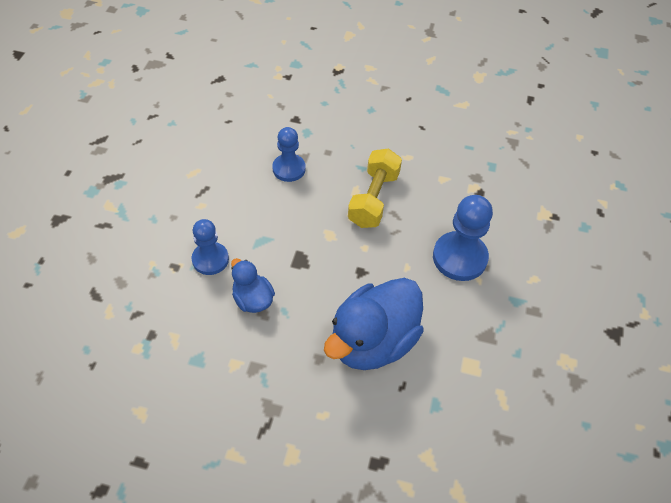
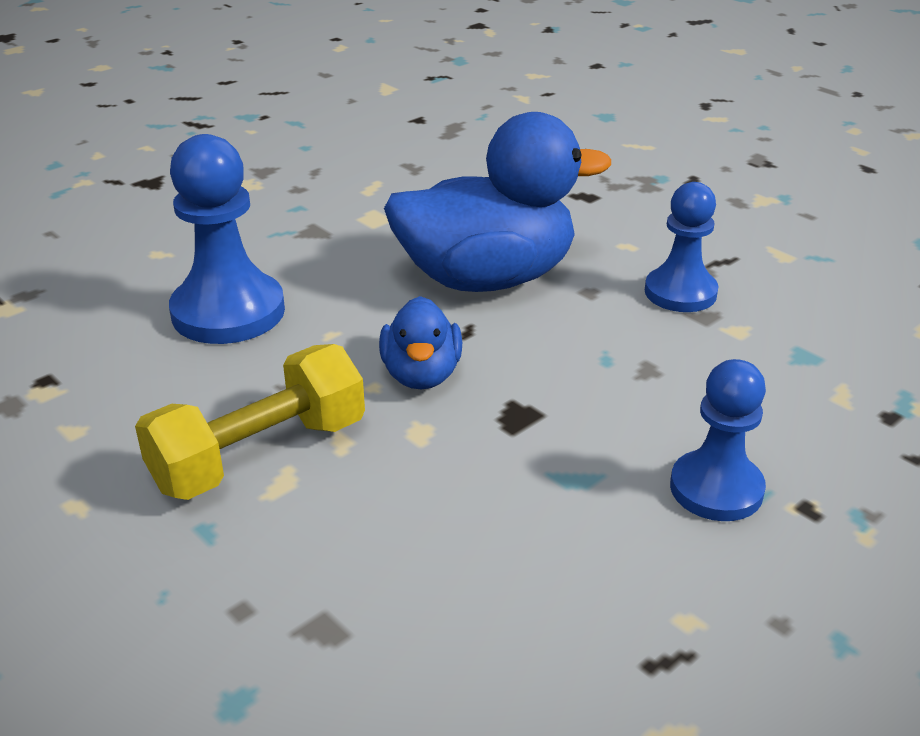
camera: 145 degrees left, 20 degrees down
blue duck [231,258,275,313] -> blue duck moved to [379,296,462,390]
blue pawn [272,127,306,182] -> blue pawn moved to [645,182,719,312]

